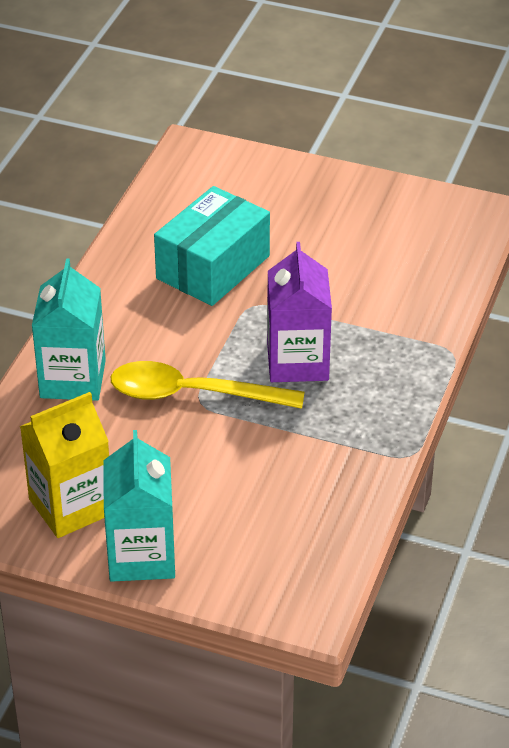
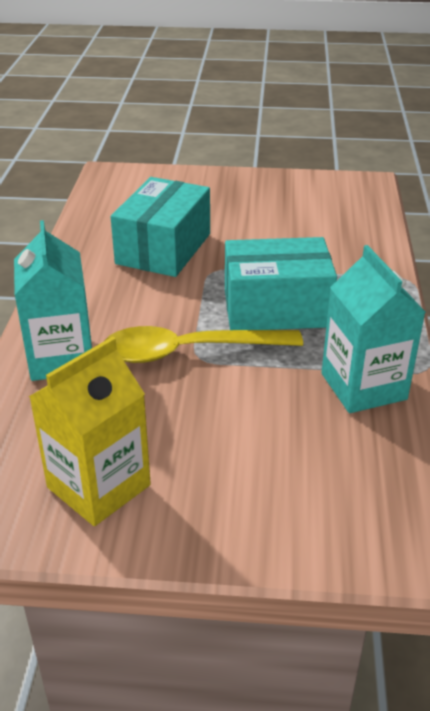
camera: 15 degrees left, 5 degrees down
turquoise carton [103,430,175,582] -> turquoise carton moved to [322,245,425,413]
purple carton [267,242,332,382] -> turquoise box [225,237,337,330]

